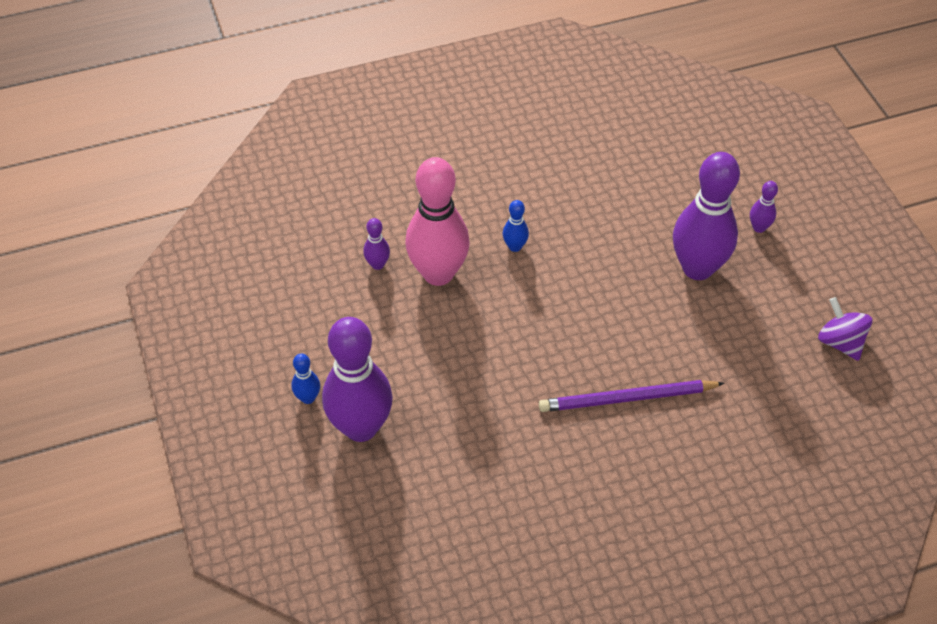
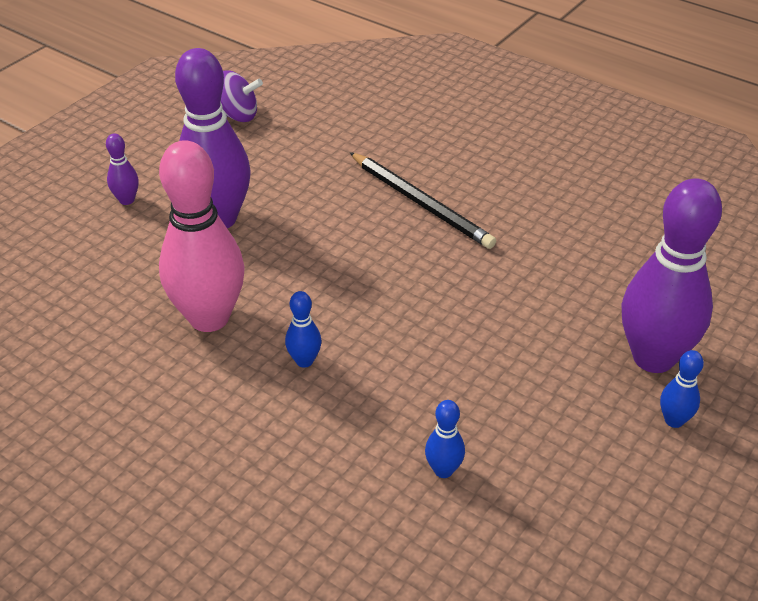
camera: 125 degrees left, 10 degrees down
purple bowling pin [363,218,390,270] -> blue bowling pin [425,400,465,478]
pink bowling pin [405,157,470,286] -> pink bowling pin moved to [159,140,245,332]
purple pencil [539,380,725,412] -> black pencil [350,152,496,249]
purple spinning top [818,297,872,361] -> purple spinning top turned 105 degrees counterclockwise [221,70,263,122]

